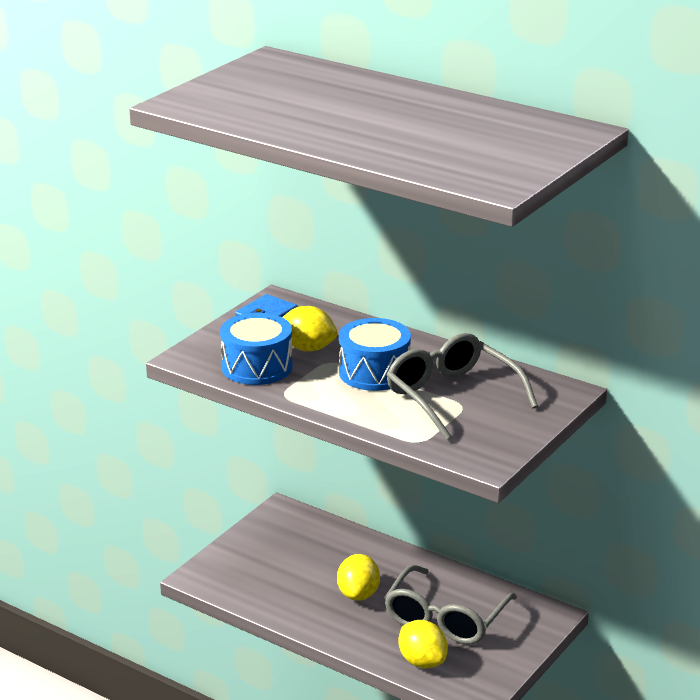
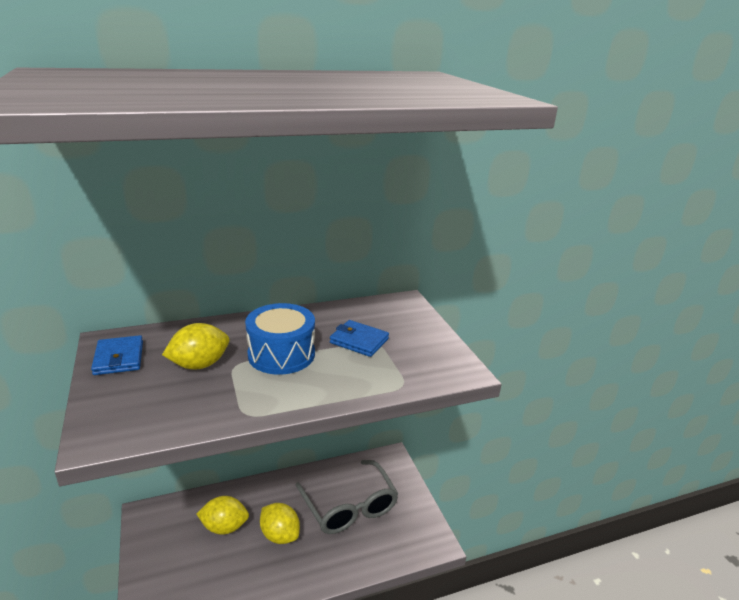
camera: 55 degrees left, 0 degrees up
blue drum [220,313,293,385] -> none
grey glasses [387,333,538,440] -> blue wallet [330,320,389,357]
yellow lemon [399,620,448,668] -> yellow lemon moved to [197,496,249,535]

